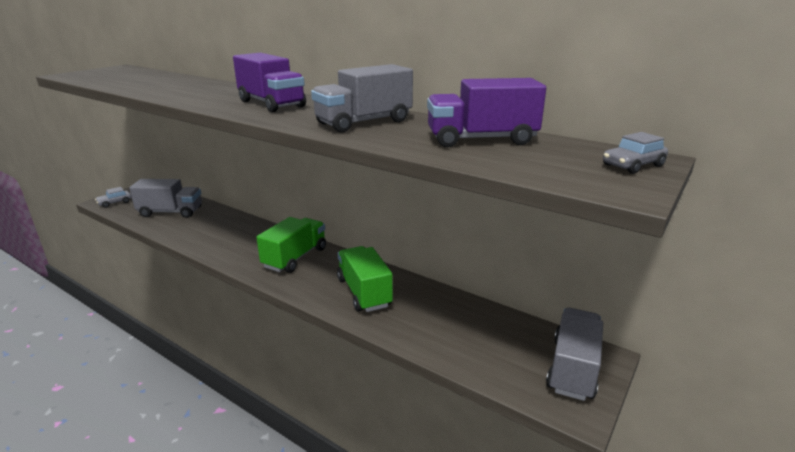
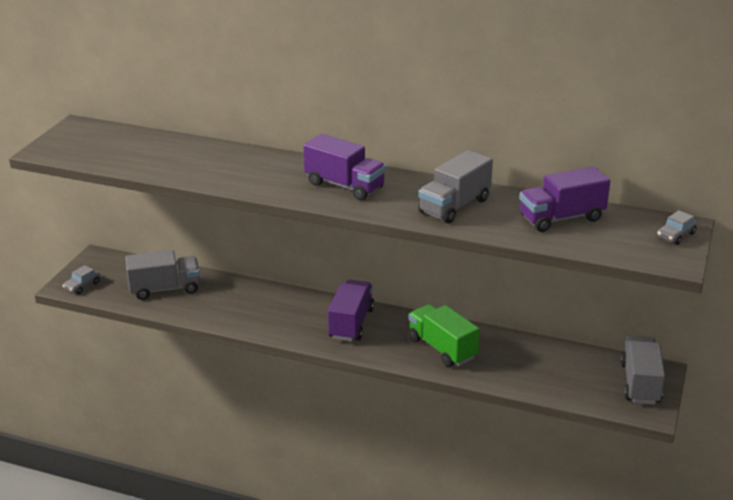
camera: 15 degrees left, 5 degrees up
green truck [256,217,326,273] -> purple truck [328,280,374,341]

